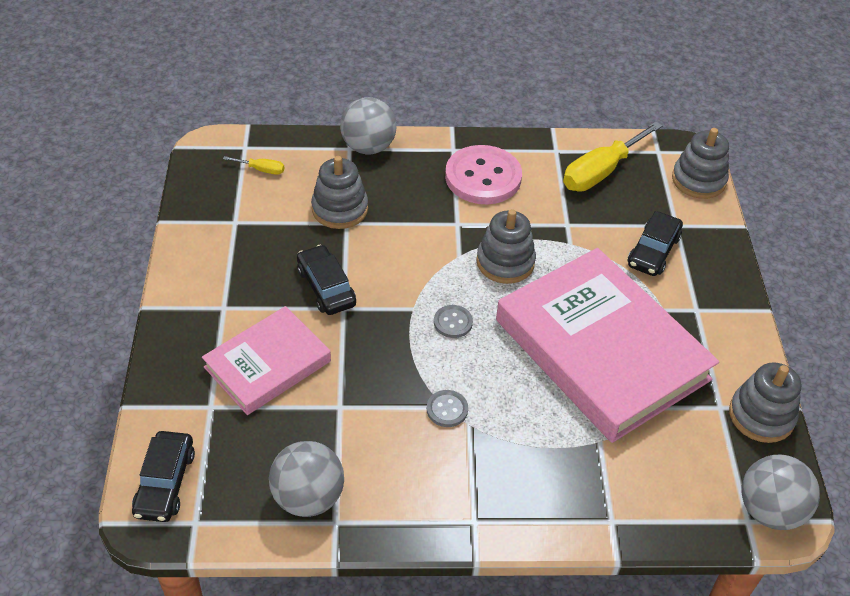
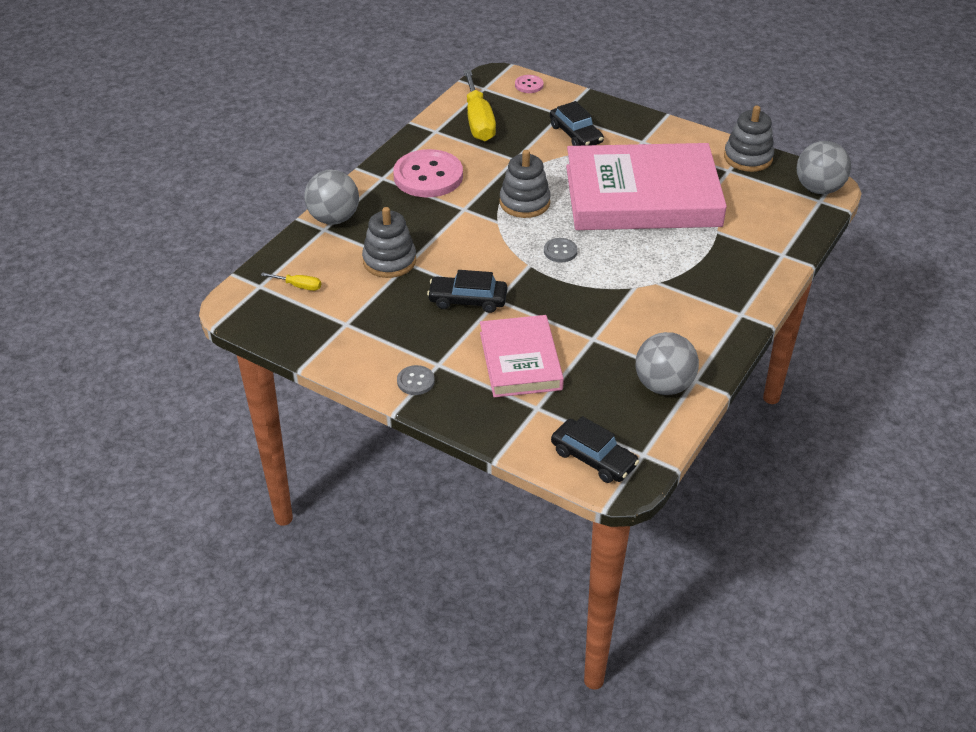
camera: 55 degrees left, 5 degrees down
yellow screwdriver [223,156,284,175] -> yellow screwdriver turned 60 degrees clockwise [261,272,321,291]
grey button [427,390,468,427] -> grey button moved to [397,365,435,395]
grey stacking toy [672,128,729,199] -> pink button [515,75,544,93]

